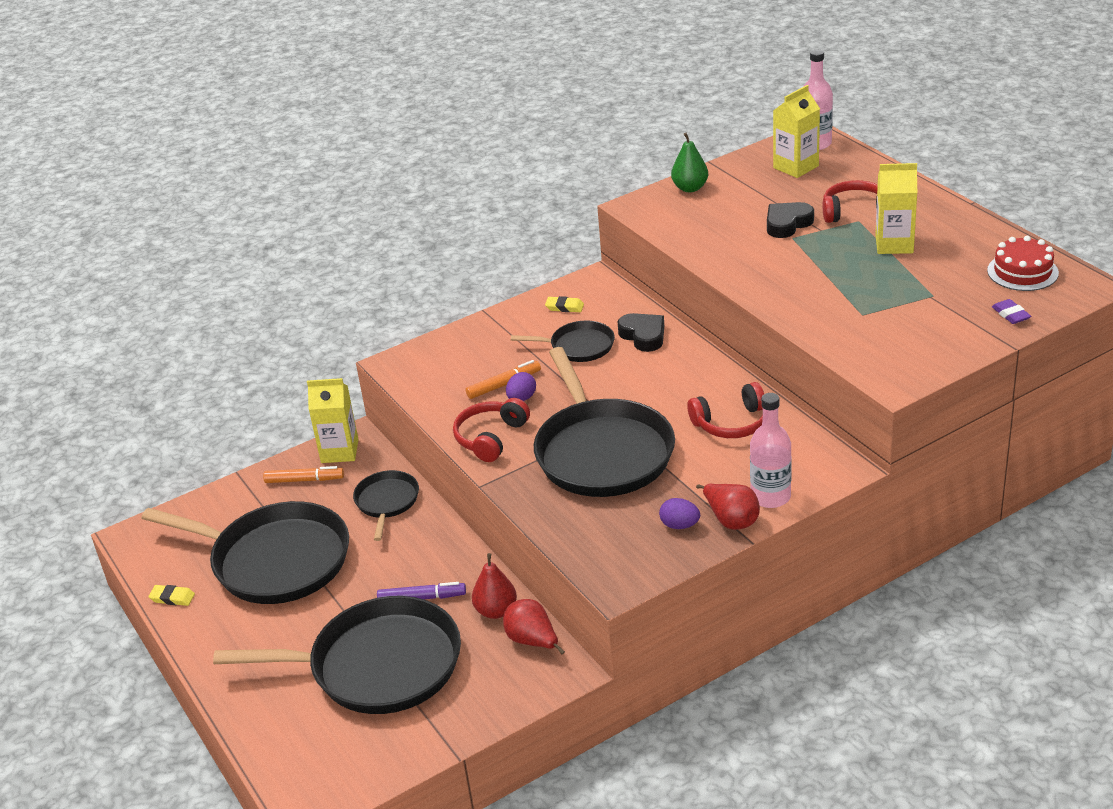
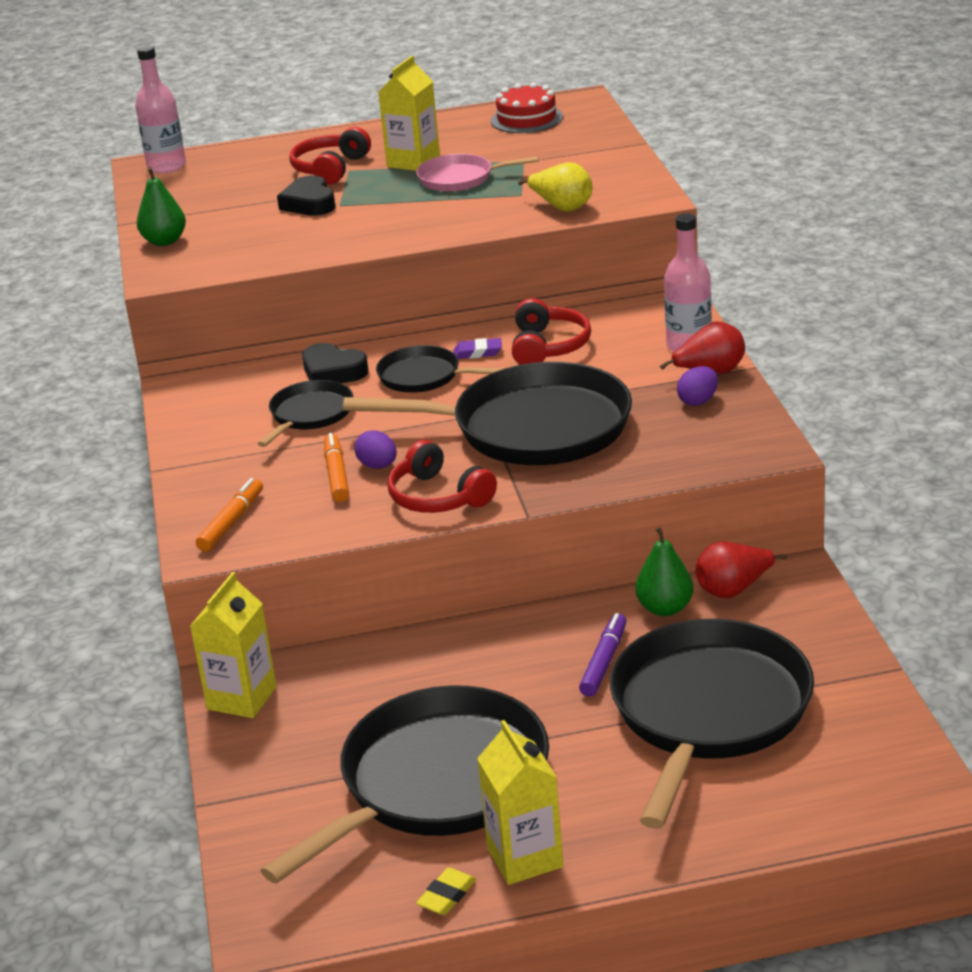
camera: 70 degrees left, 5 degrees down
orange marker [263,466,344,483] -> orange marker moved to [196,478,263,552]
black pan [353,470,419,541] -> black pan moved to [376,345,504,393]
red pear [472,553,517,619] -> green pear [635,527,694,617]
yellow eraser [545,296,584,312] -> none
black heart [618,313,664,352] -> black heart turned 135 degrees counterclockwise [302,343,368,383]
yellow carton [773,85,820,178] -> yellow carton moved to [477,720,563,885]
purple eraser [992,299,1031,324] -> purple eraser moved to [453,338,502,359]
none -> pink pan [416,154,539,192]
none -> yellow pear [518,162,593,212]

